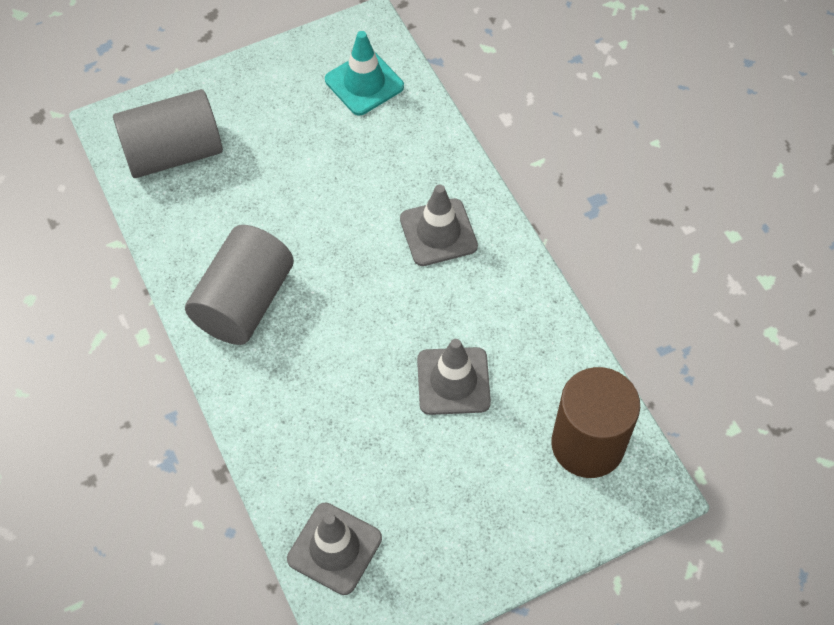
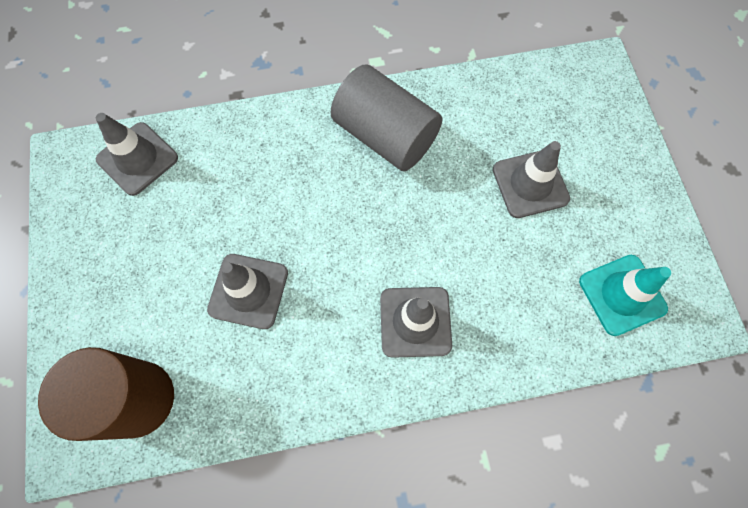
camera: 105 degrees right, 10 degrees up
grey cylinder [113,89,223,178] -> none
none -> grey traffic cone [493,141,570,218]

